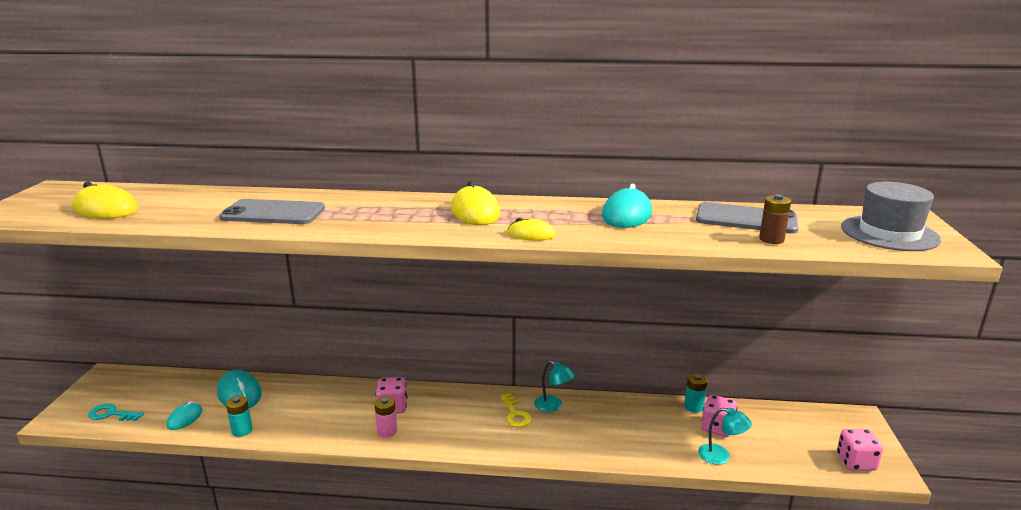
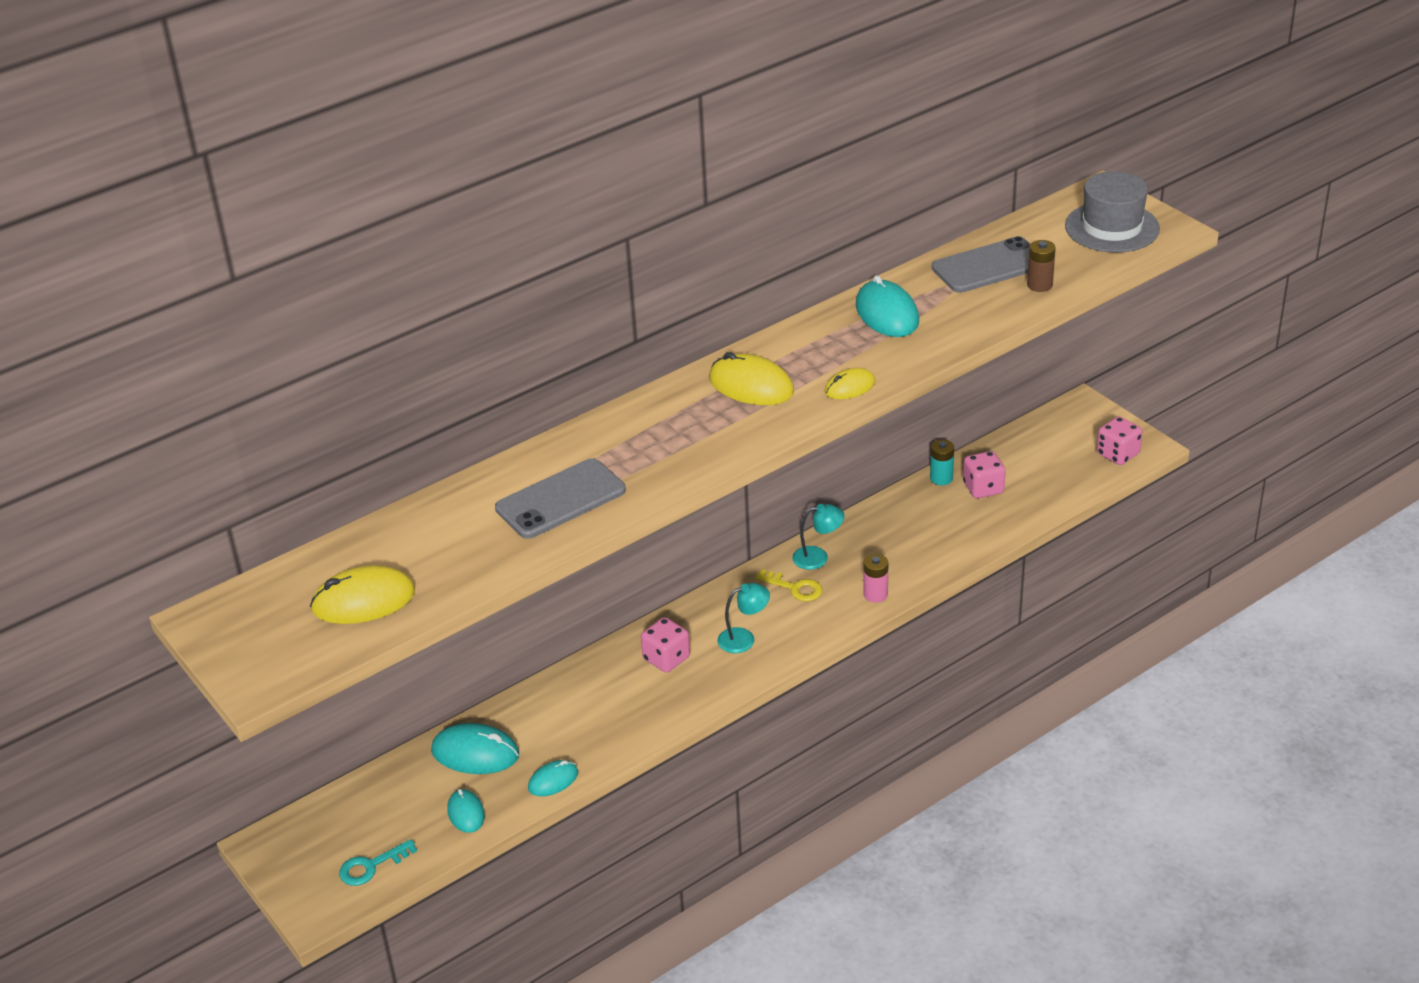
camera: 40 degrees left, 15 degrees up
turquoise battery [226,396,252,437] -> turquoise mouse [528,760,578,796]
pink battery [374,396,397,438] -> pink battery moved to [863,554,888,603]
turquoise lamp [698,408,752,465] -> turquoise lamp moved to [717,583,770,653]

